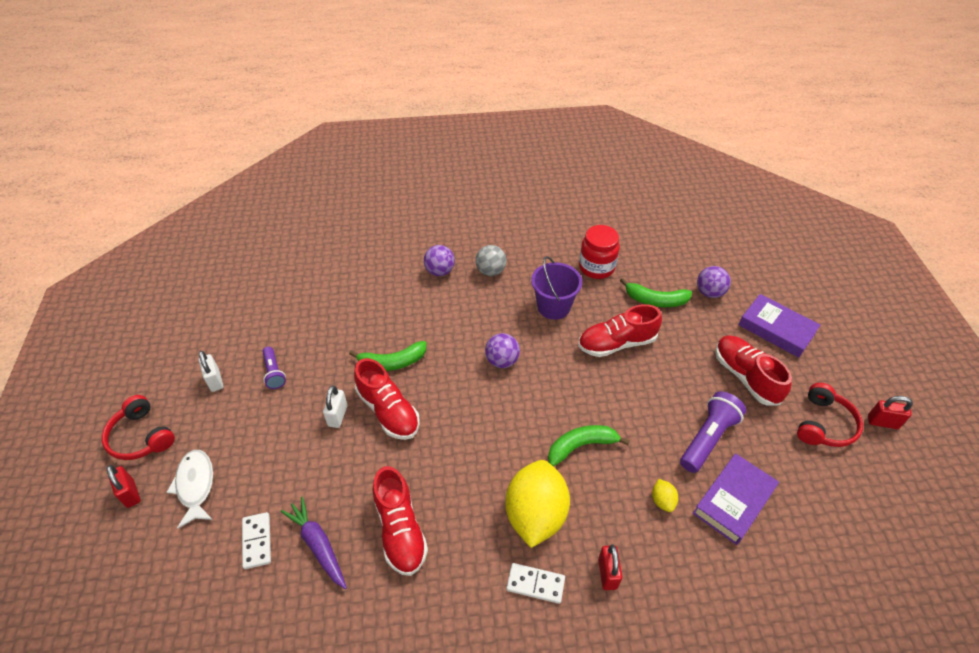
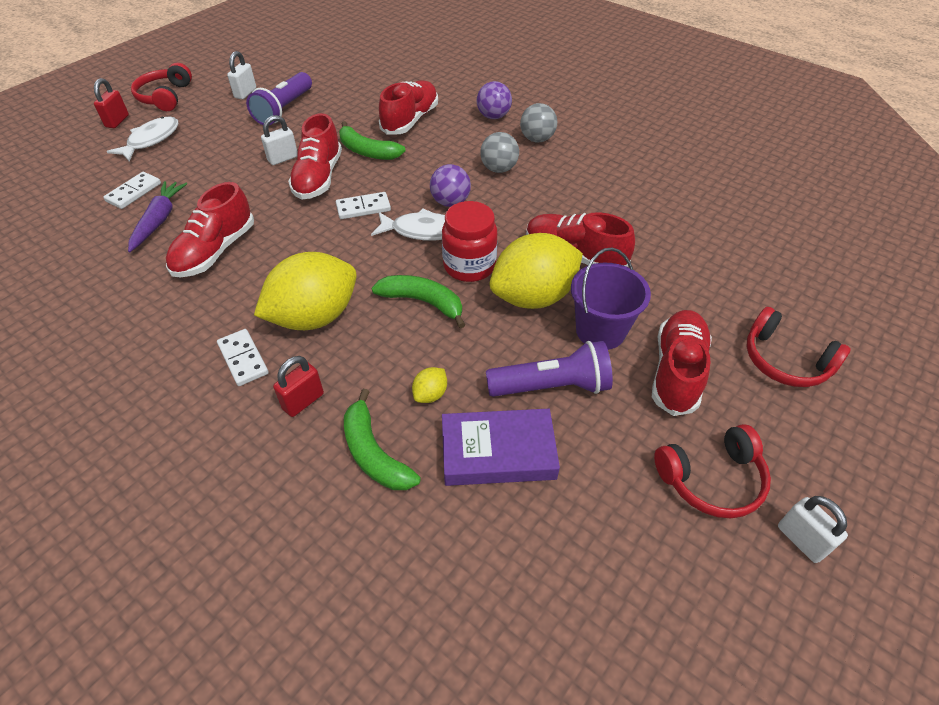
camera: 45 degrees right, 0 degrees up
purple flashlight [262,347,286,389] -> purple flashlight [246,72,312,126], size x1.67
purple bucket [531,256,582,320] -> purple bucket moved to [571,248,651,350]
red jar [579,225,620,279] -> red jar moved to [442,201,497,282]
green banana [620,278,692,307] -> green banana moved to [344,389,421,490]
purple ball [697,266,731,298] -> none
purple book [738,294,821,358] -> red headphones [746,307,851,387]
red padlock [868,396,913,429] -> white padlock [778,496,848,563]
none -> white domino [336,192,391,219]
none -> white fish [371,208,445,241]
none -> red shoe [379,80,438,135]
none -> grey ball [480,132,519,173]
none -> yellow lemon [490,233,583,309]

